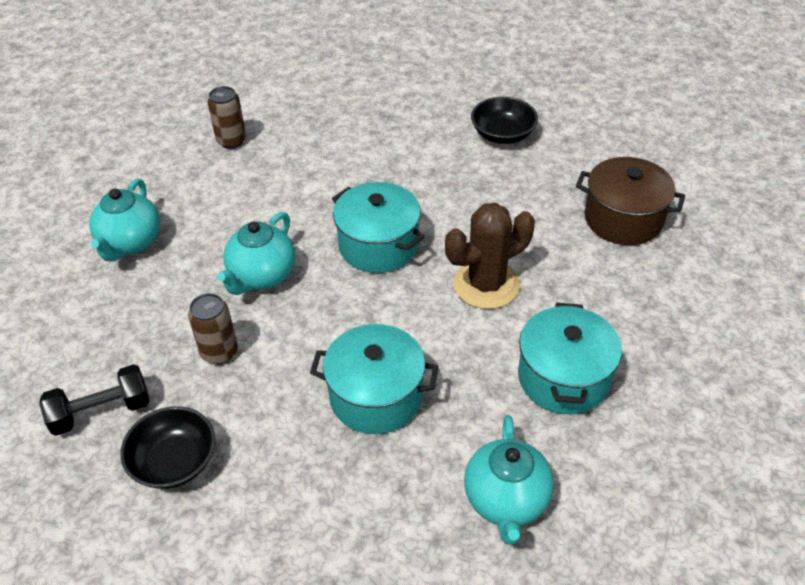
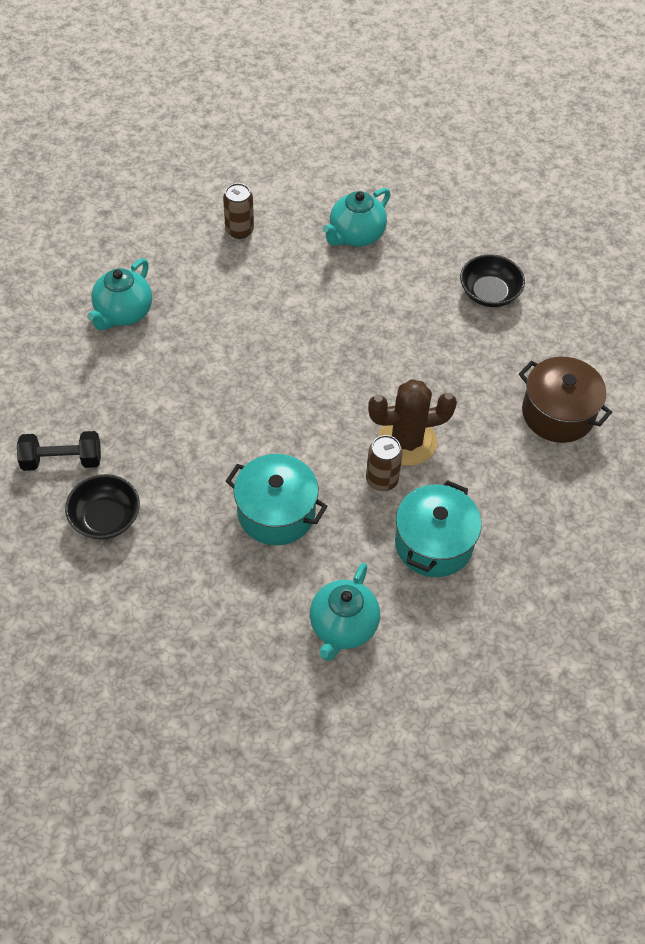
camera: 15 degrees right, 10 degrees up
brown can [188,293,238,364] -> brown can moved to [366,435,403,491]
turquoise teapot [217,212,295,295] -> turquoise teapot moved to [323,188,390,247]
turquoise pot [332,182,424,273] -> none

